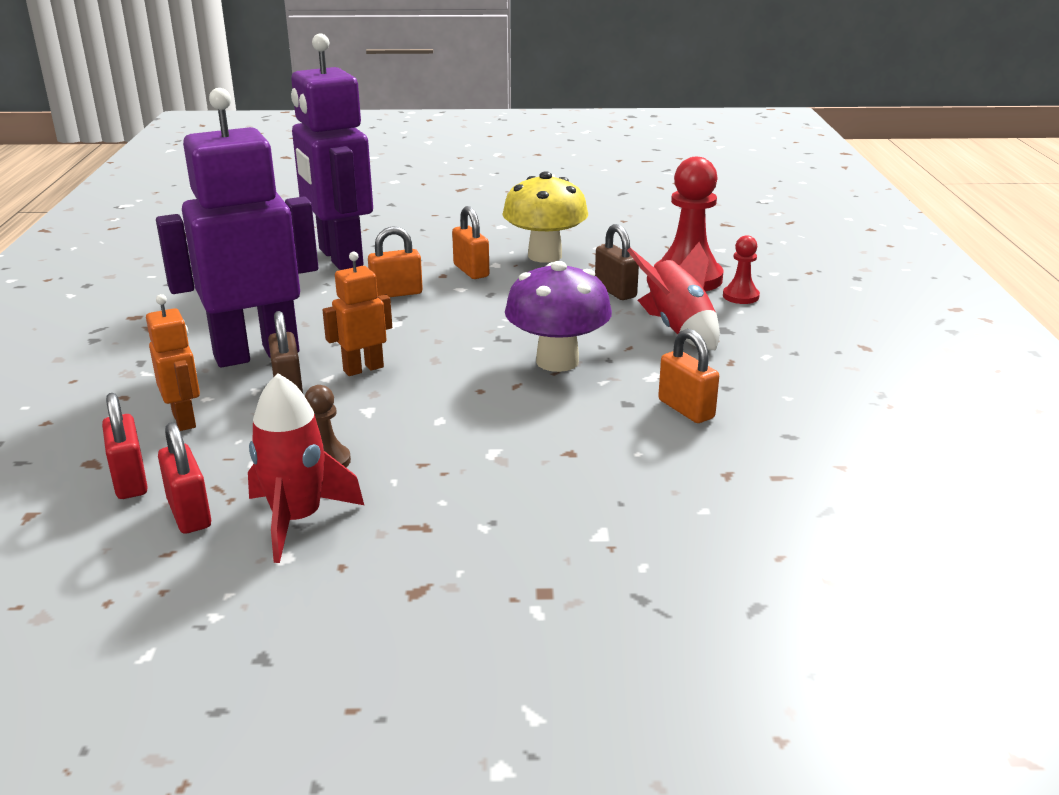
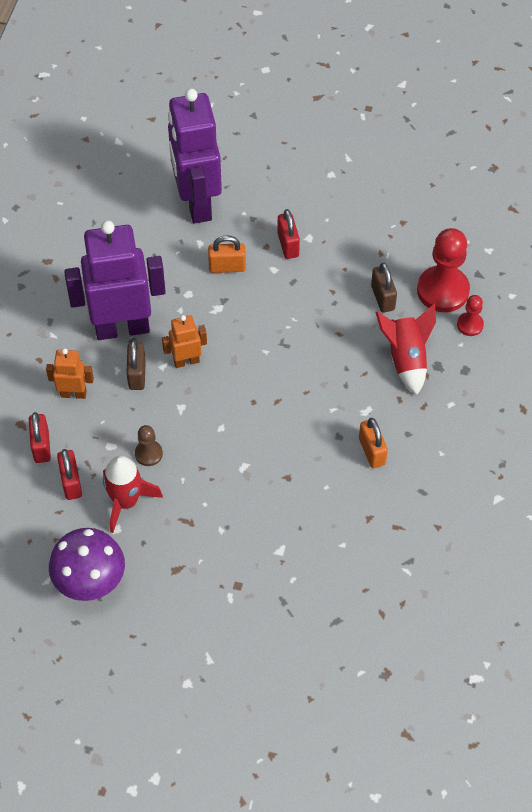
camera: 15 degrees right, 30 degrees up
orange robot [146,294,200,431] -> orange robot turned 75 degrees counterclockwise [46,348,94,399]
orange padlock [452,206,489,279] -> red padlock [277,209,300,259]
yellow mushroom [502,171,588,263] -> none
purple mushroom [505,261,612,372] -> purple mushroom moved to [49,528,125,601]

